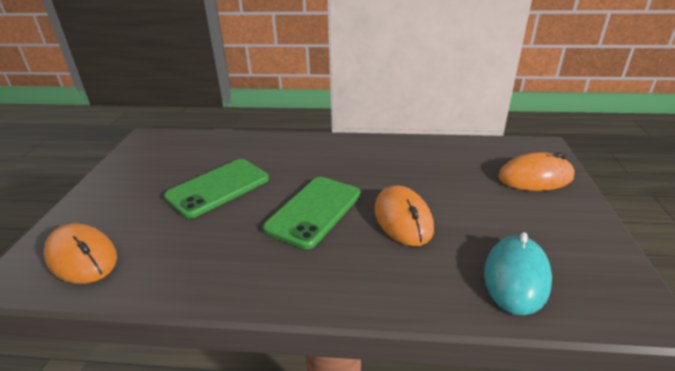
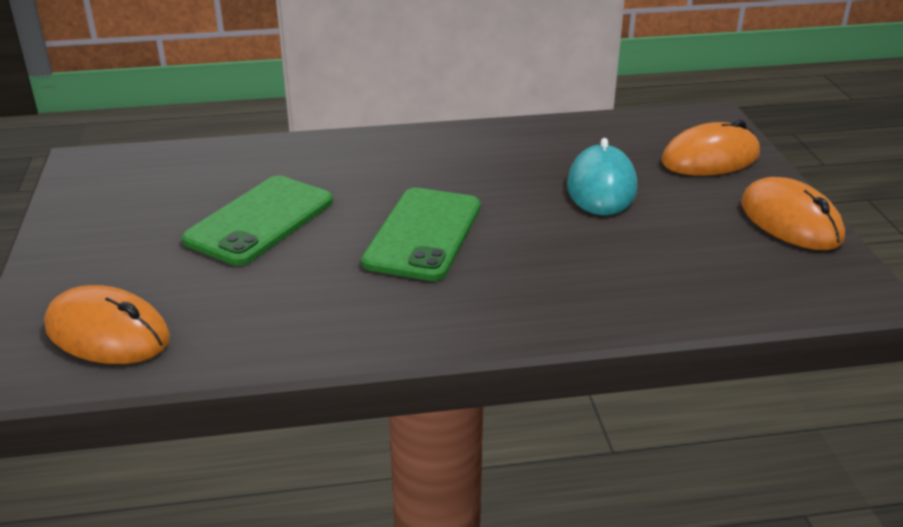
camera: 15 degrees left, 0 degrees up
orange mouse [374,185,434,246] -> orange mouse moved to [741,177,845,250]
turquoise mouse [484,232,552,315] -> turquoise mouse moved to [567,138,637,215]

